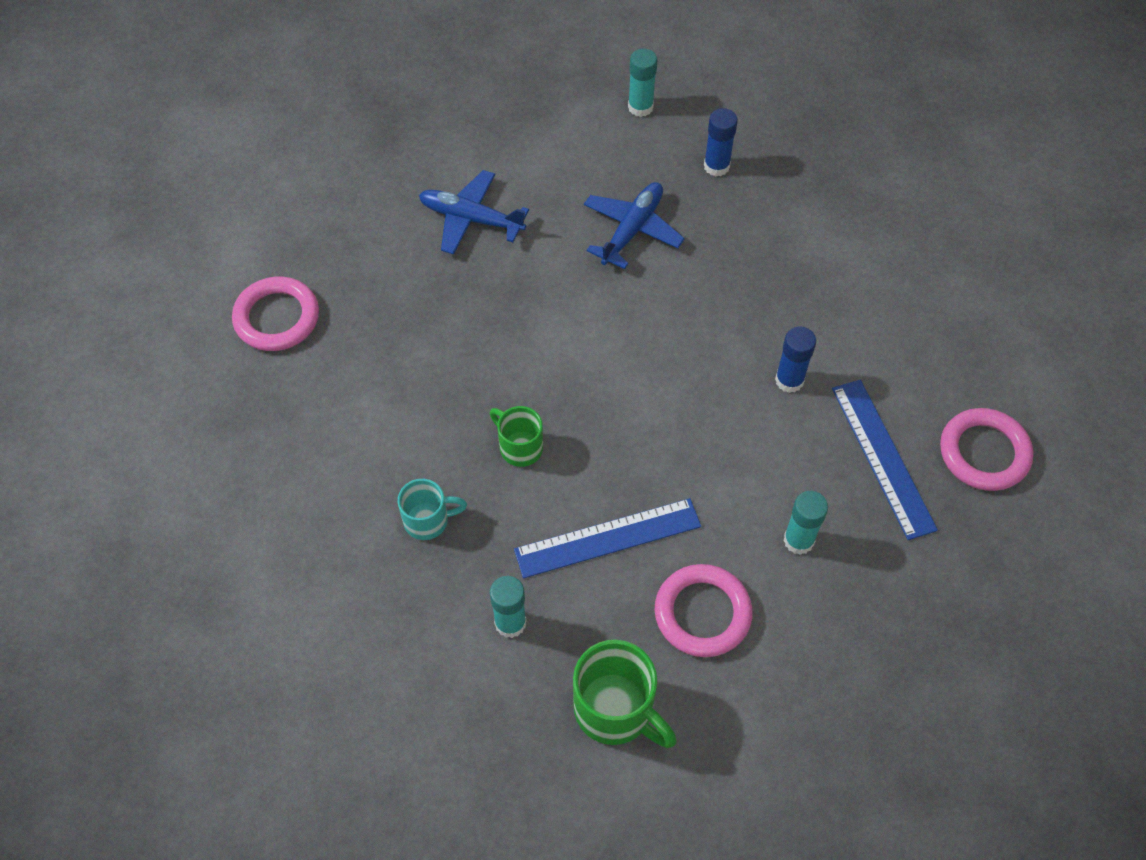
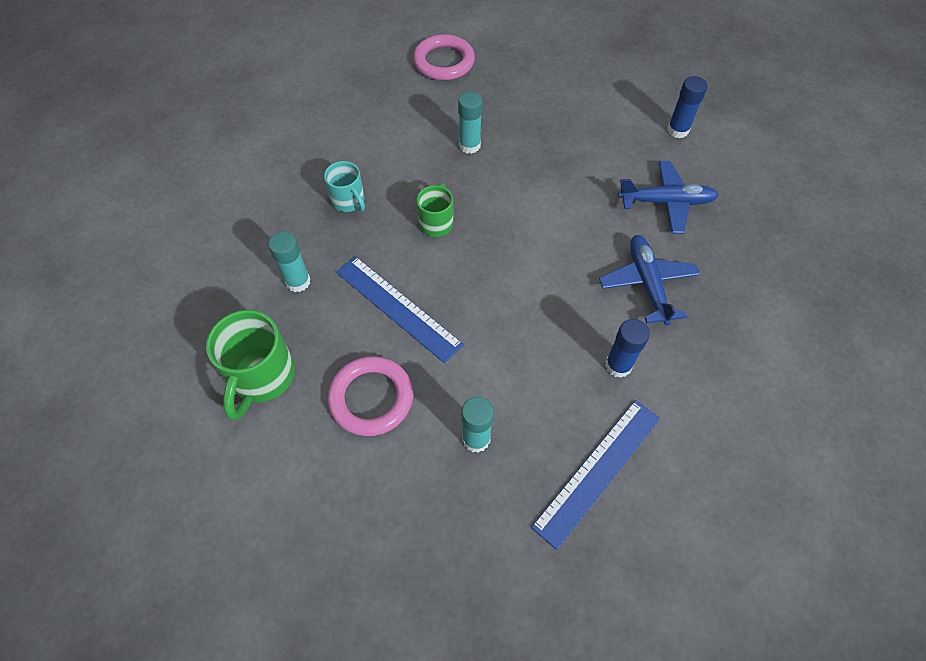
camera: 60 degrees right, 0 degrees up
blue plane [419,170,529,255] -> blue plane moved to [599,235,700,326]
turquoise glue stick [628,49,657,117] -> turquoise glue stick moved to [458,92,482,154]
blue glue stick [704,108,738,176] -> blue glue stick moved to [667,76,707,138]
pink ring [940,408,1033,491] -> none

